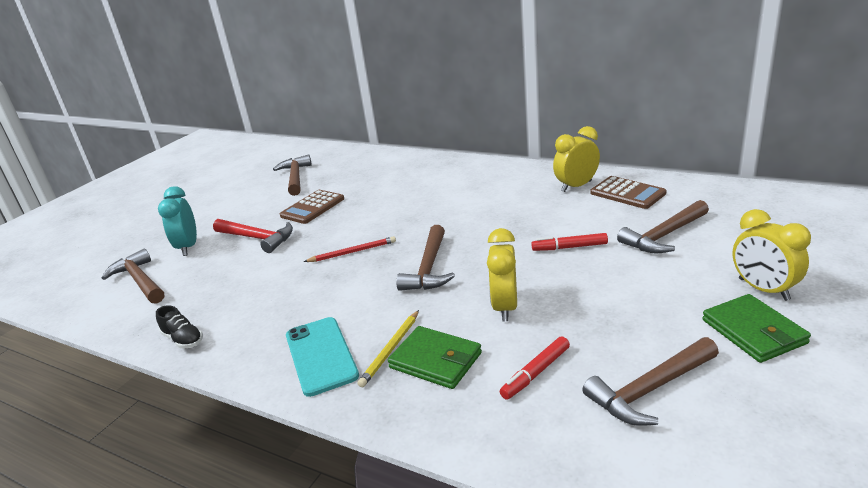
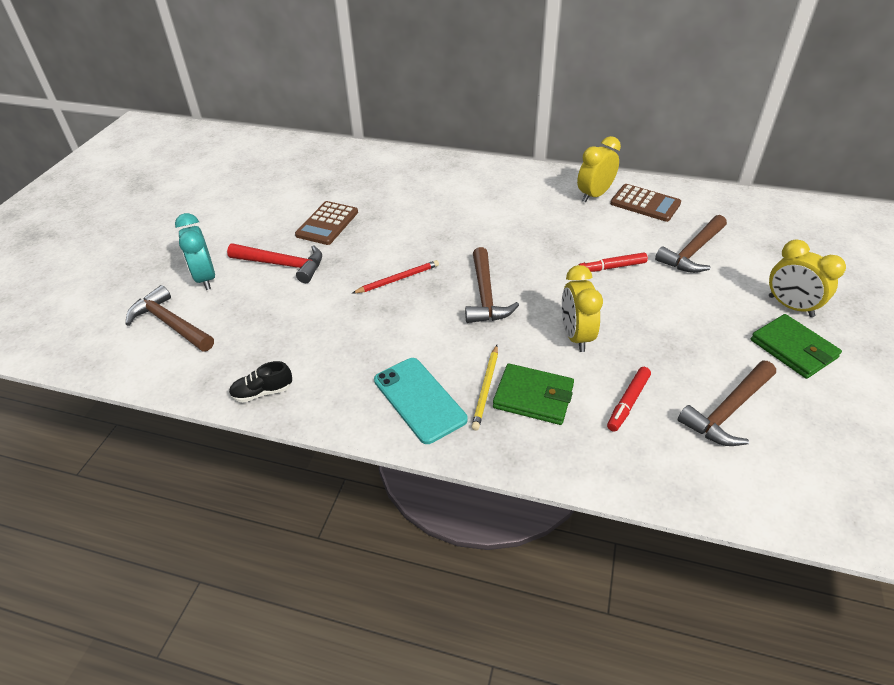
camera: 15 degrees left, 15 degrees up
black shoe [156,305,203,348] -> black shoe turned 135 degrees clockwise [229,361,292,403]
brown hammer [273,155,312,196] -> none

